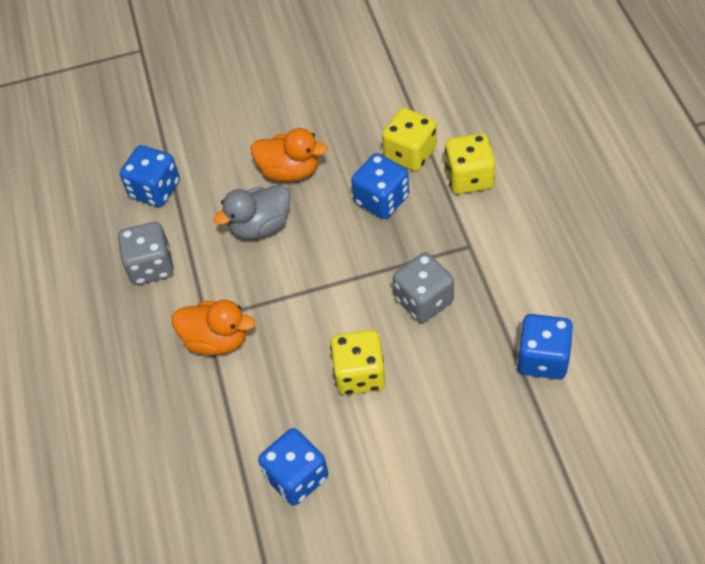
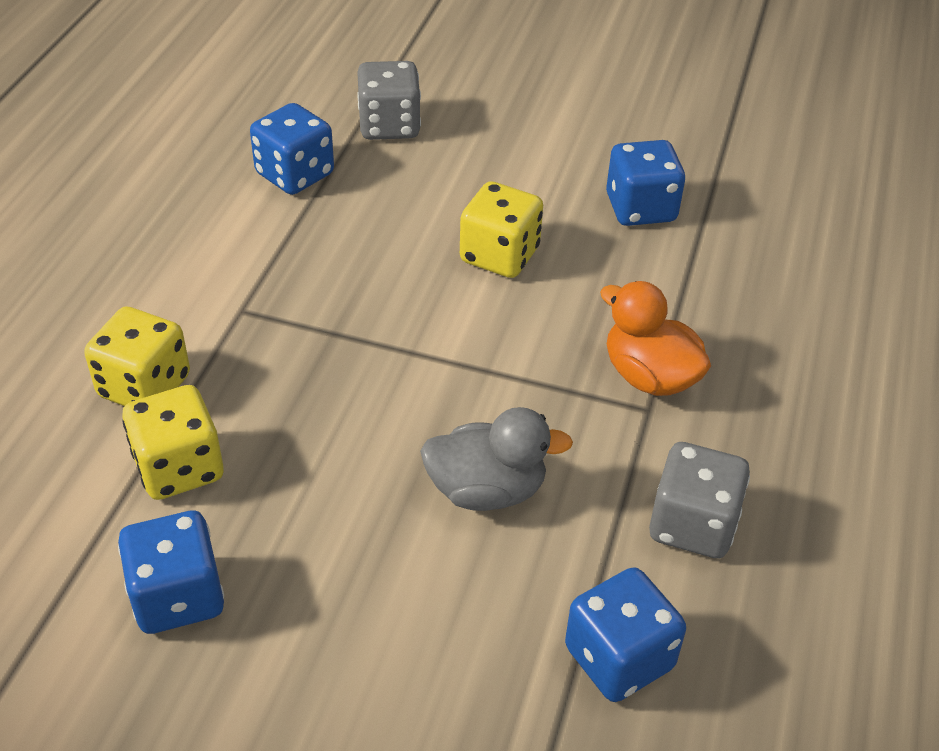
camera: 155 degrees left, 10 degrees down
orange duck [251,128,328,182] -> none
blue dice [351,153,409,219] -> blue dice moved to [118,511,224,634]
grey dice [393,252,454,323] -> grey dice moved to [357,61,421,140]

